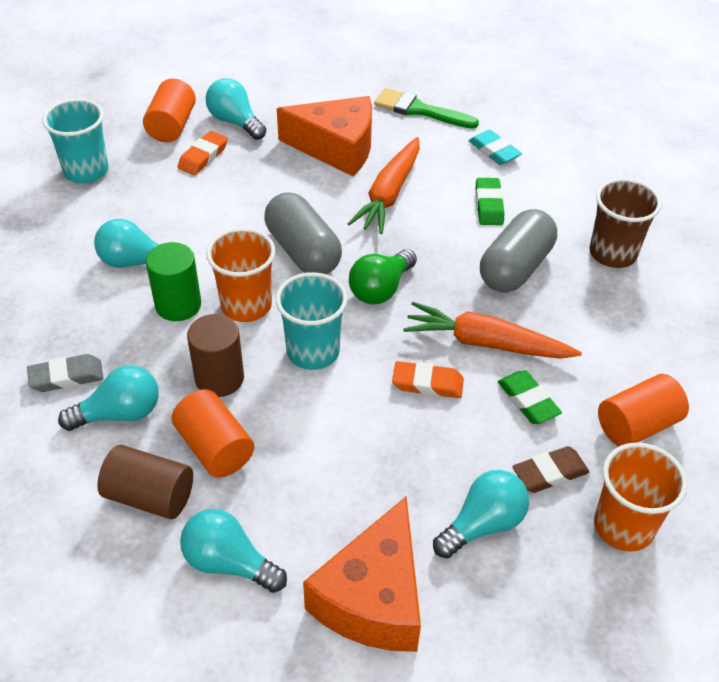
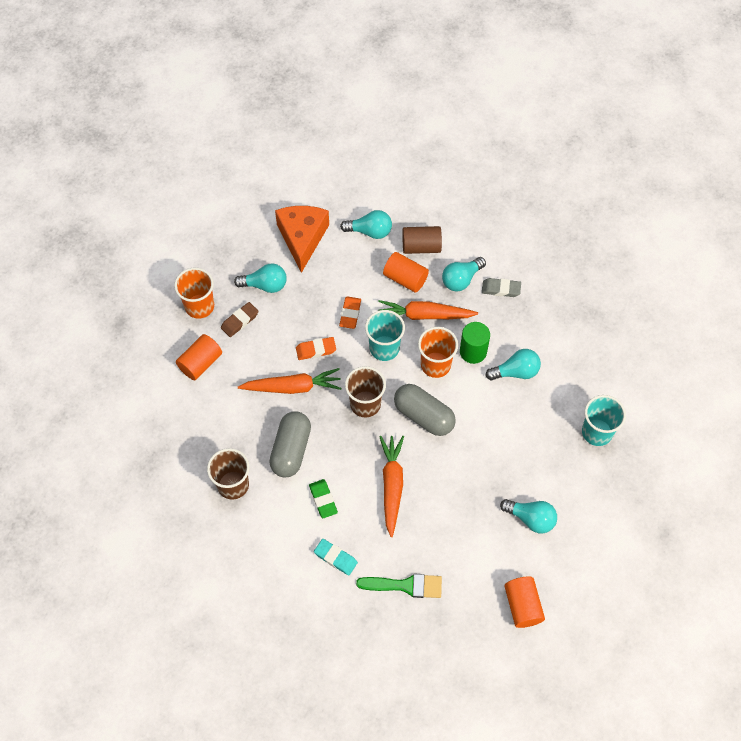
camera: 160 degrees right, 15 degrees up
grey eraser [27,354,103,392] -> grey eraser turned 45 degrees clockwise [482,278,521,297]
orange cylinder [143,79,196,142] -> orange cylinder moved to [504,576,545,628]
orange eraser [178,131,228,175] -> orange eraser moved to [339,297,361,329]
brown cylinder [187,314,244,397] -> orange carrot [378,300,478,320]
orange cheese [277,96,372,176] -> none
green light bulb [349,249,417,304] -> brown cup [345,366,386,418]
turquoise light bulb [433,470,529,558] -> turquoise light bulb turned 120 degrees counterclockwise [234,264,287,293]
green eraser [498,370,562,424] -> none

